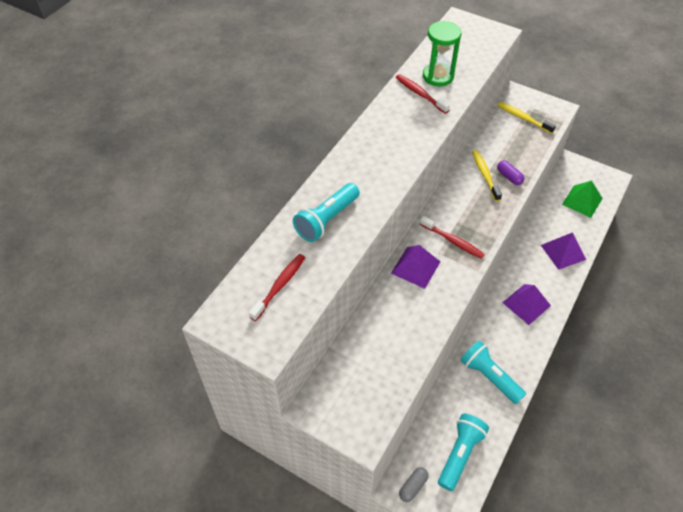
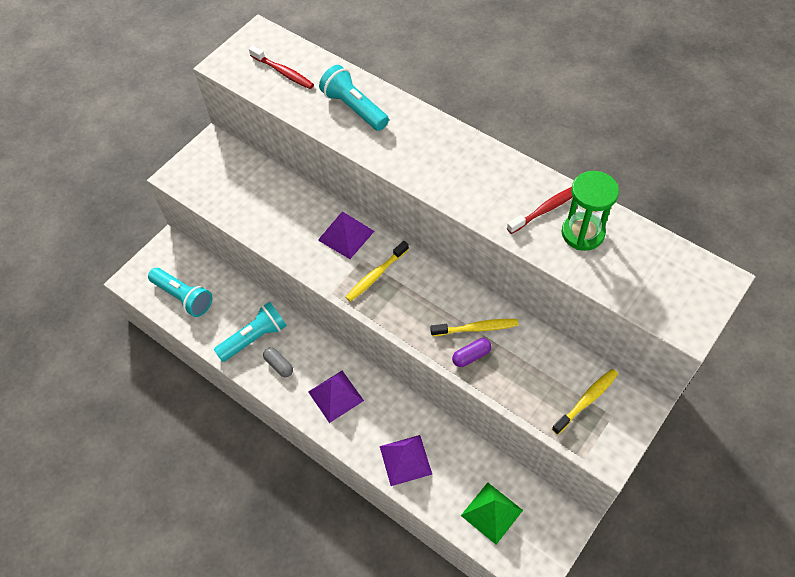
camera: 100 degrees right, 5 degrees up
grey capsule [399,467,428,502] -> grey capsule moved to [263,347,293,377]
red toothbrush [420,216,485,259] -> yellow toothbrush [346,241,409,302]

